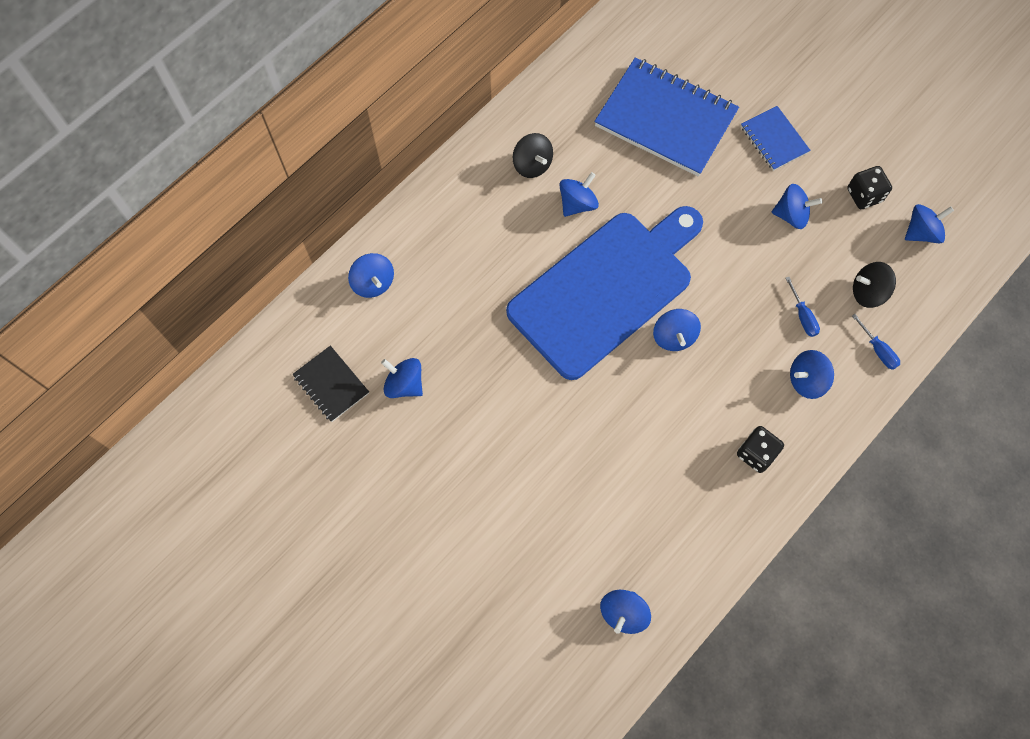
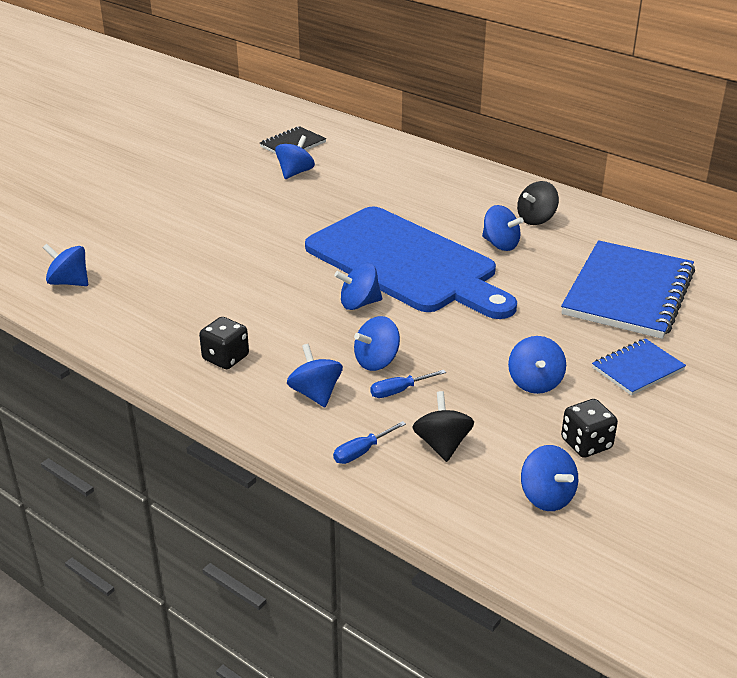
camera: 85 degrees right, 35 degrees down
blue spinning top [348,253,394,298] -> blue spinning top moved to [354,316,400,371]

